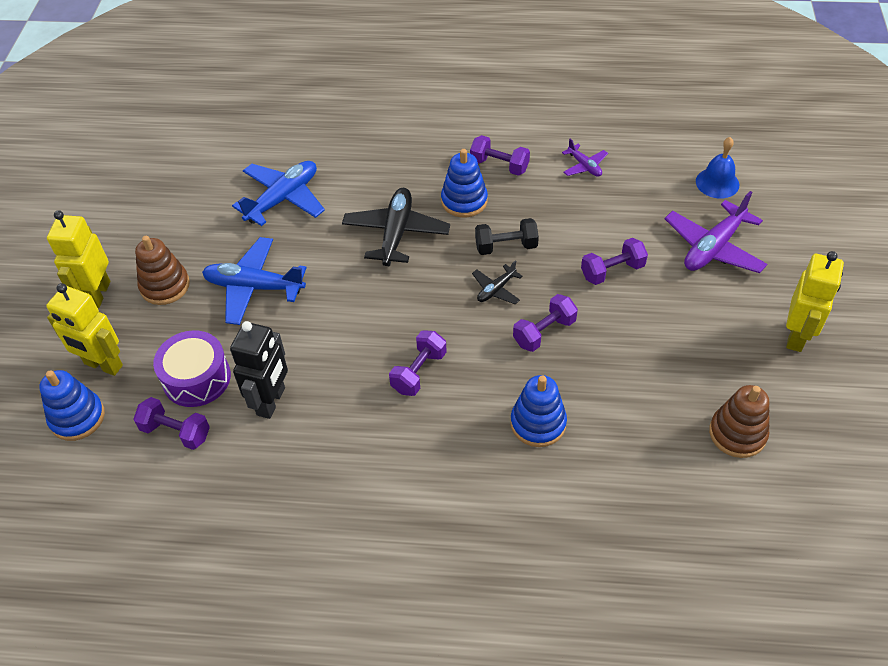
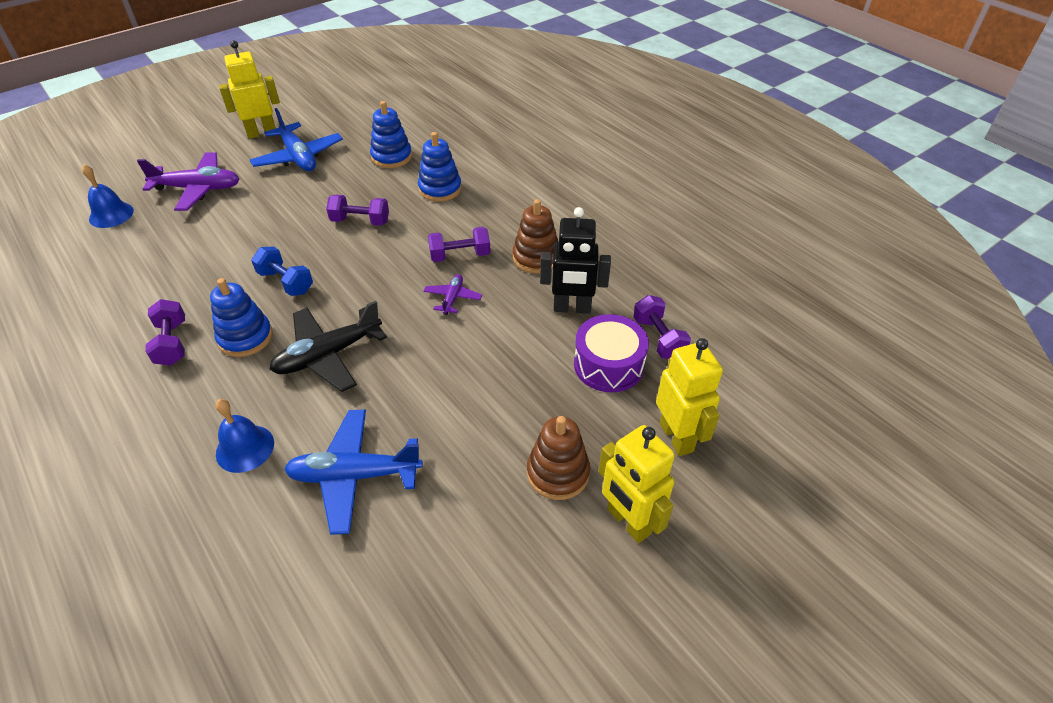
camera: 135 degrees left, 5 degrees down
blue stacking toy [39,370,105,441] -> blue stacking toy moved to [370,101,412,168]
yellow robot [47,210,110,308] -> yellow robot turned 90 degrees clockwise [599,425,675,543]
blue plane [202,237,306,325] -> blue plane moved to [250,108,343,171]
black robot [230,321,288,419] -> black robot turned 150 degrees counterclockwise [540,207,611,314]
black plane [472,260,523,304] -> none
black dumbbell [475,218,539,255] -> blue dumbbell [251,246,313,296]
purple plane [562,139,608,177] -> purple plane moved to [424,274,482,315]
purple dumbbell [581,238,648,285] -> none
brown stacking toy [709,385,769,458] -> brown stacking toy moved to [513,199,558,274]
none -> blue bell [216,399,274,473]

